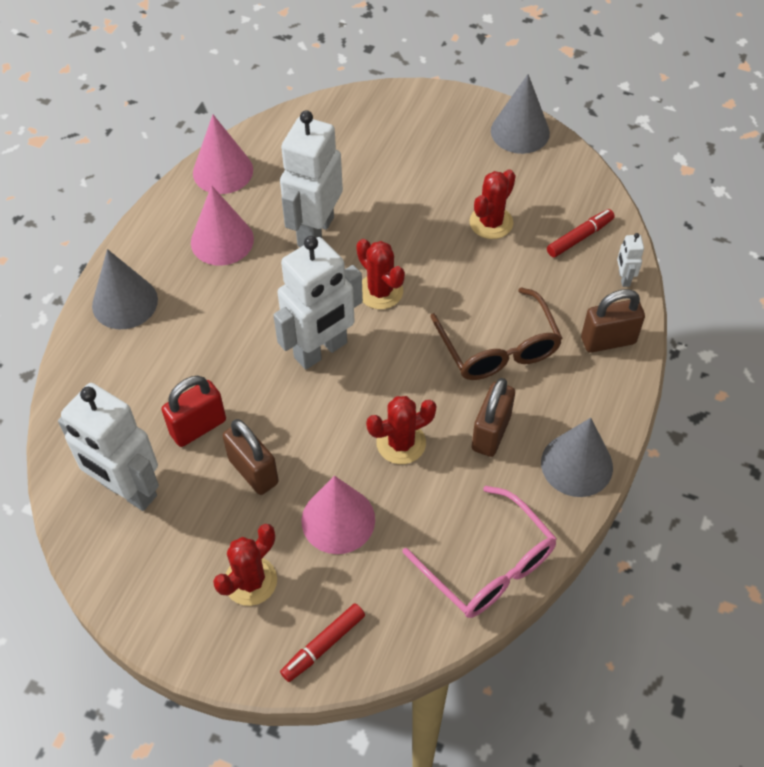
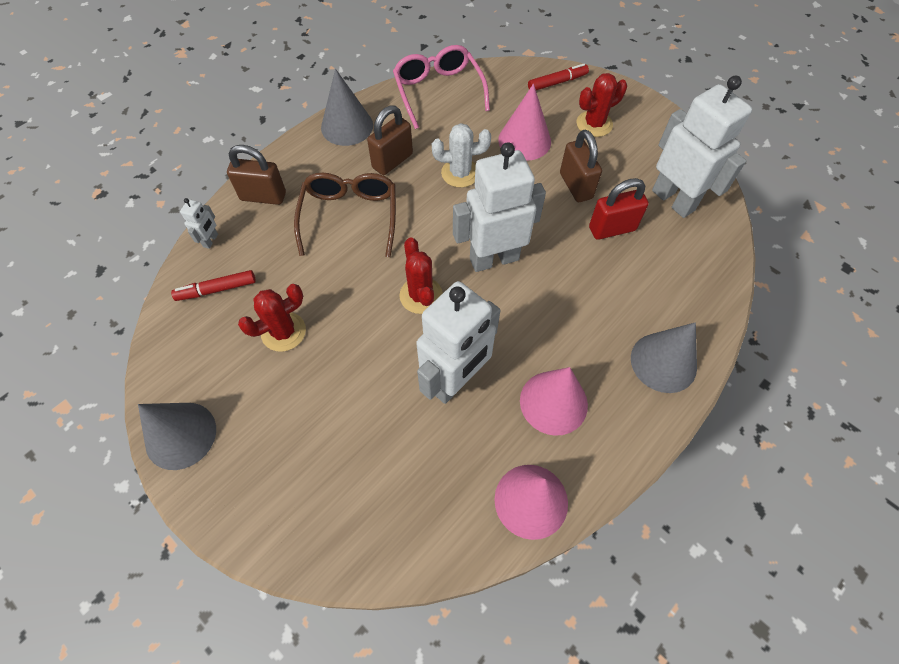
camera: 160 degrees left, 5 degrees up
red cactus [366,396,437,464] -> white cactus [432,123,491,188]

